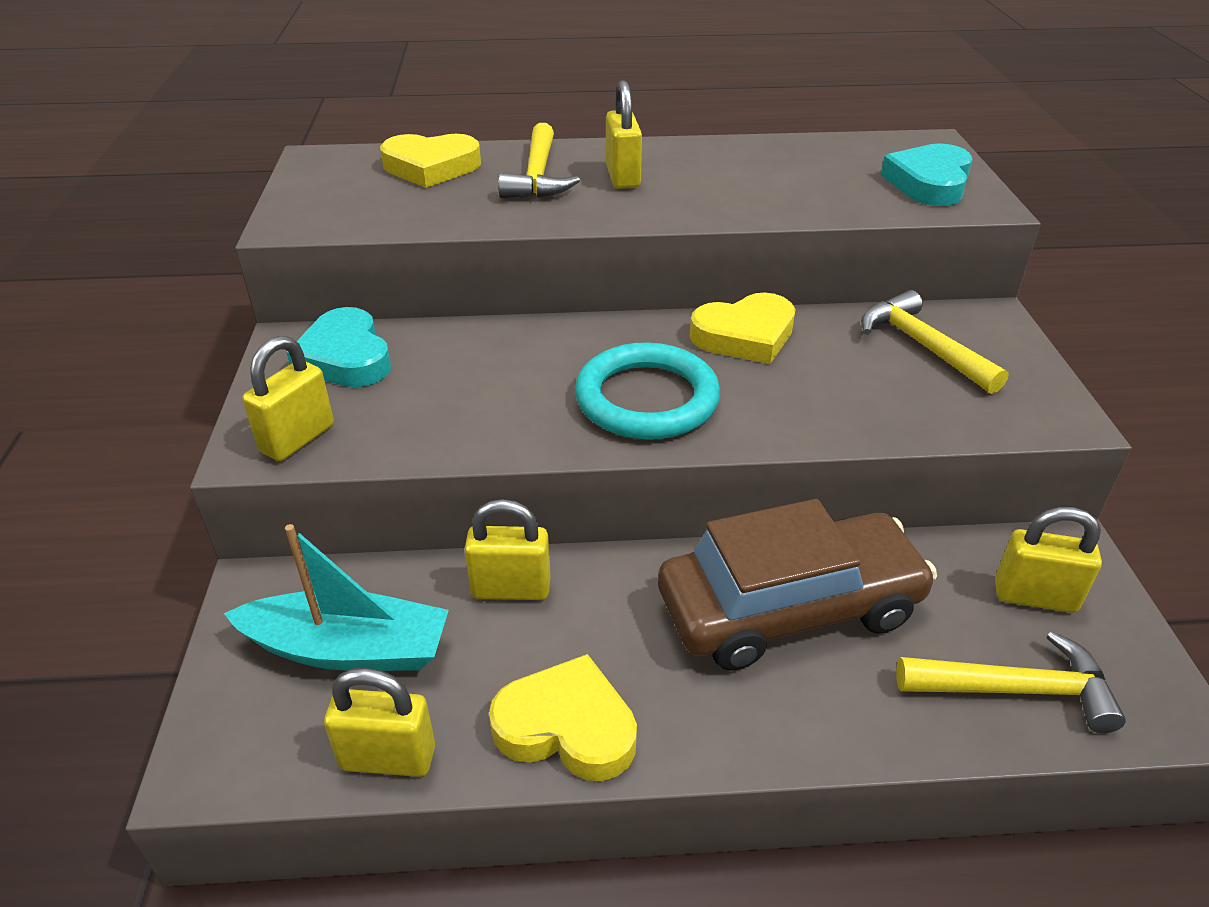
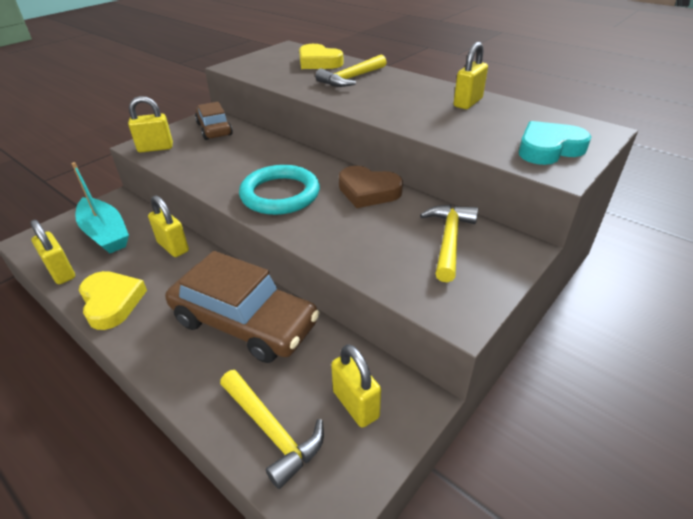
camera: 45 degrees right, 0 degrees up
turquoise heart [286,307,391,387] -> brown car [195,102,233,140]
yellow padlock [606,80,642,189] -> yellow padlock moved to [454,42,488,109]
yellow heart [690,293,795,364] -> brown heart [339,166,403,208]

